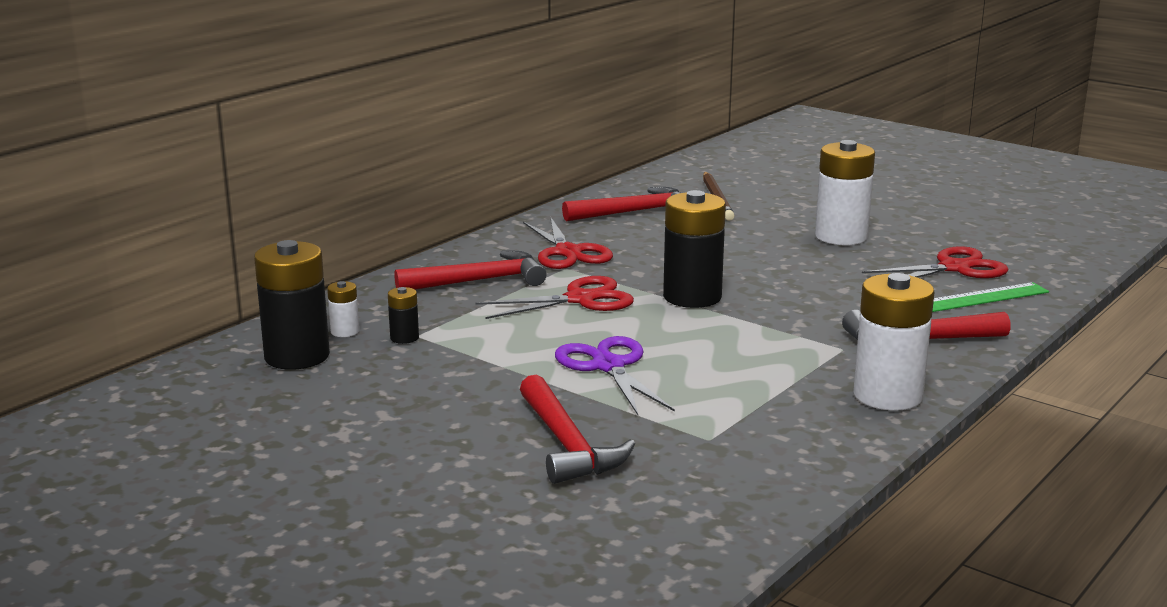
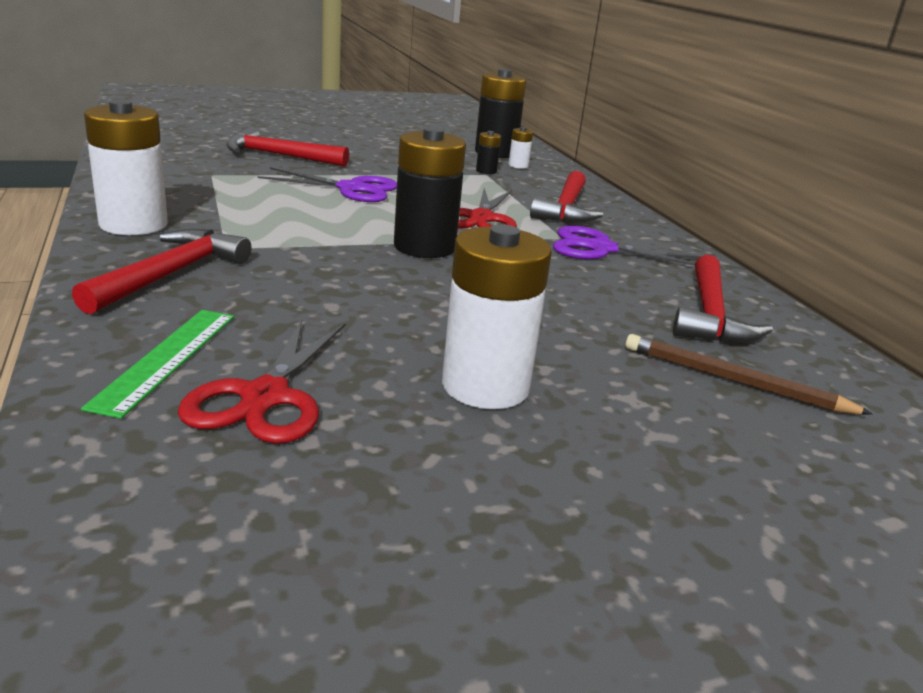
camera: 120 degrees right, 5 degrees up
red scissors [523,216,613,269] -> purple scissors [553,225,702,266]

